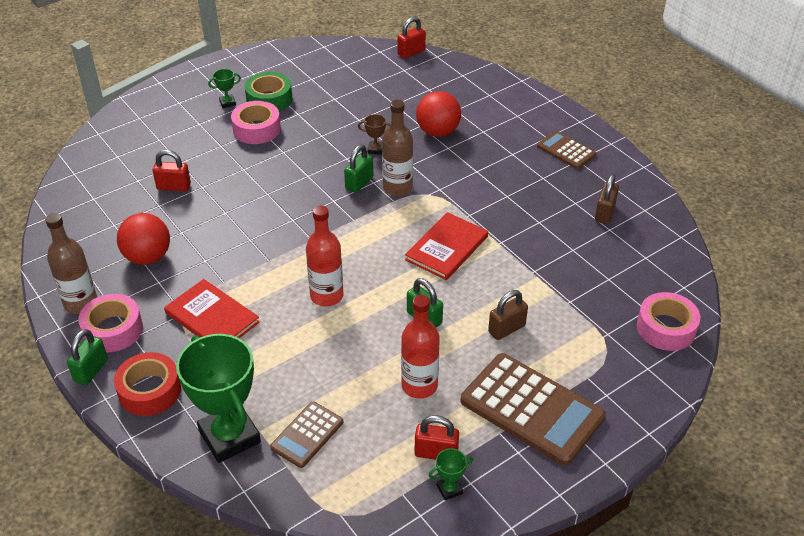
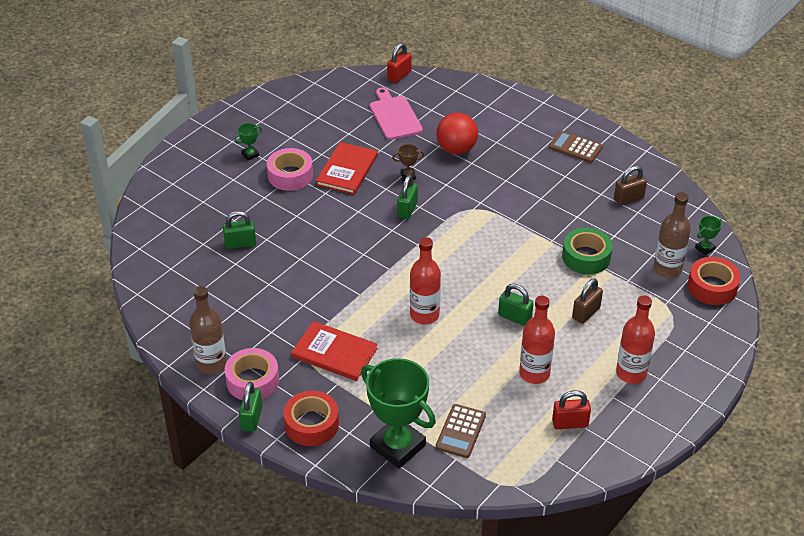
camera: 15 degrees left, 0 degrees up
red ball [117,213,170,265] -> none
red padlock [153,150,191,191] -> green padlock [223,211,256,249]
green tape [245,72,292,111] -> green tape moved to [562,228,612,274]
brown bottle [382,100,413,196] -> brown bottle moved to [653,192,691,278]
red book [405,212,488,280] -> red book moved to [316,142,378,195]
green trophy [429,448,473,501] -> green trophy moved to [695,216,722,255]
brown calculator [460,353,606,466] -> red bottle [616,295,655,384]
brown padlock [595,174,619,224] -> brown padlock turned 60 degrees clockwise [614,166,647,205]
pink tape [637,292,700,351] -> red tape [688,257,741,305]
none -> pink cutting board [370,88,423,140]

